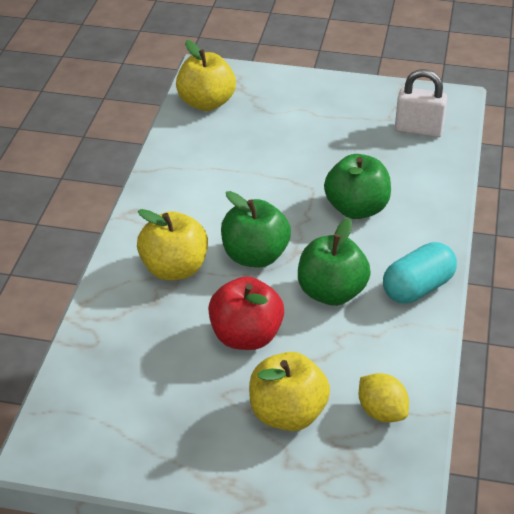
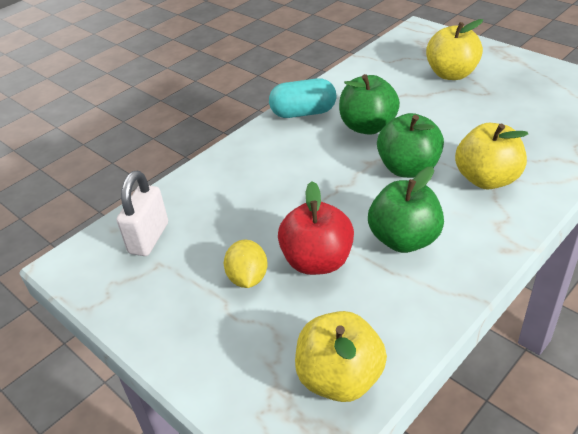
camera: 145 degrees left, 0 degrees up
red apple [208,276,284,350] -> red apple moved to [278,181,354,275]
green apple [324,154,391,219] -> green apple moved to [368,166,444,253]
yellow lemon [359,373,409,423] -> yellow lemon moved to [224,240,268,288]
white padlock [395,69,448,138] -> white padlock turned 60 degrees clockwise [117,171,168,256]

